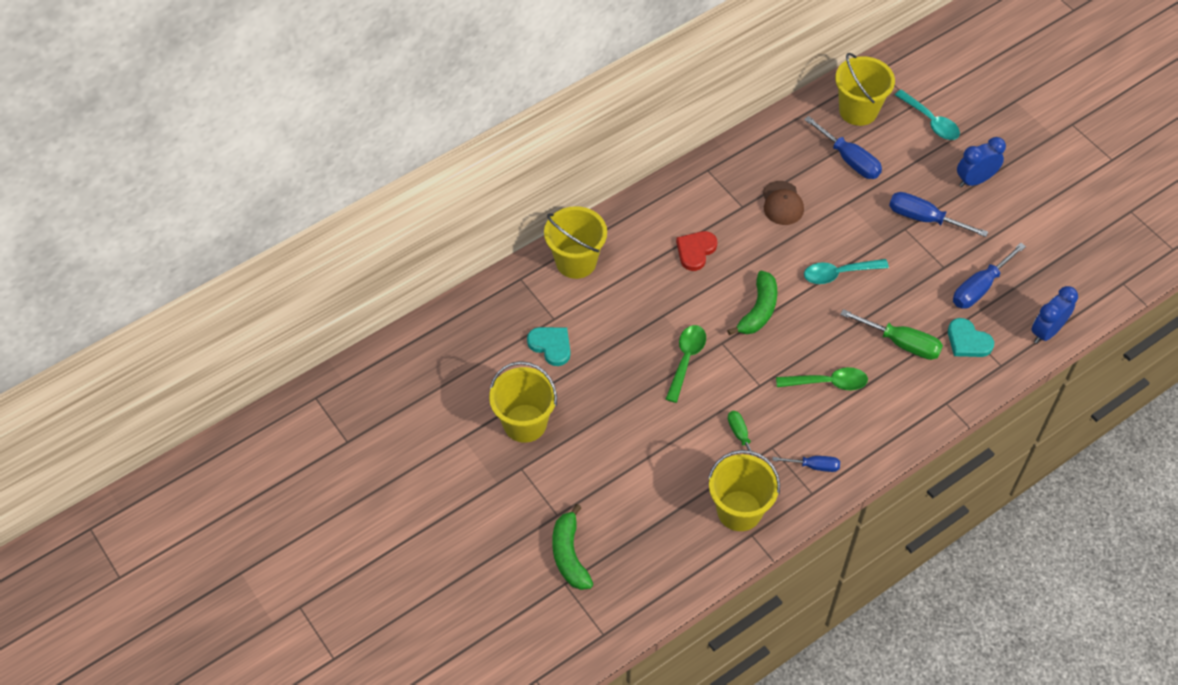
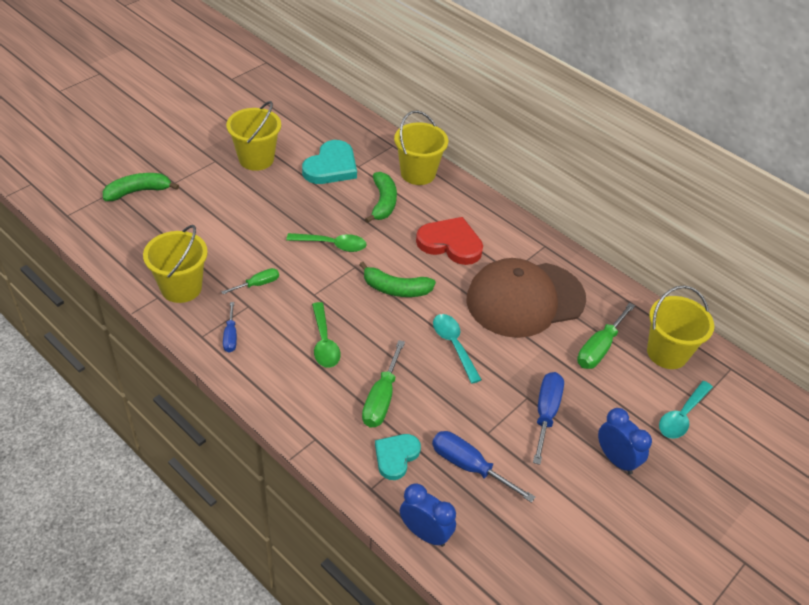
camera: 75 degrees right, 10 degrees down
turquoise heart [527,327,570,366] -> turquoise heart [302,140,357,184], size x1.56
red heart [676,231,717,271] -> red heart [416,217,483,265], size x1.56
brown cap [763,181,804,225] -> brown cap [466,258,586,338], size x2.30
blue screwdriver [804,116,882,179] -> green screwdriver [577,303,635,369]
none -> green banana [365,172,397,223]

